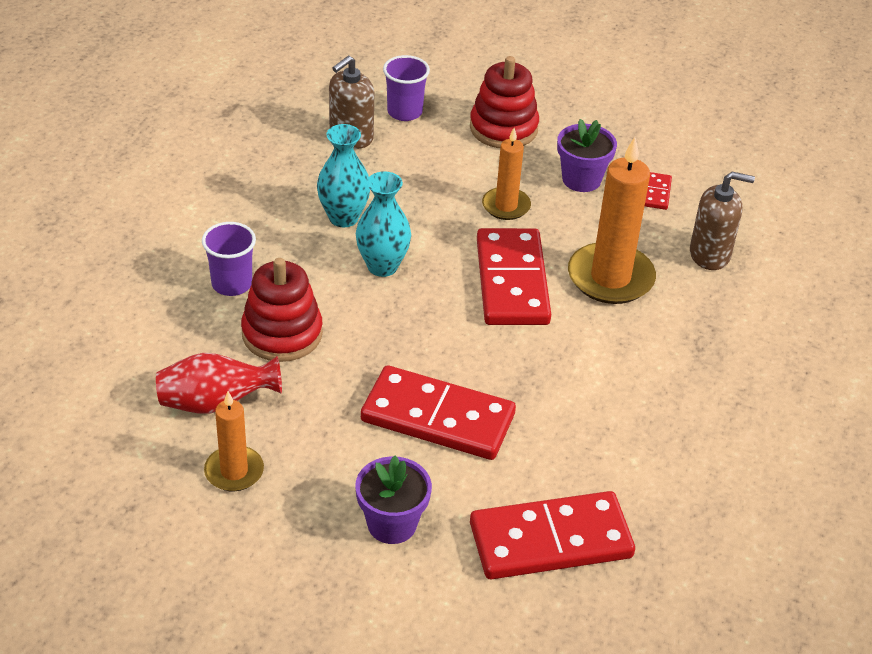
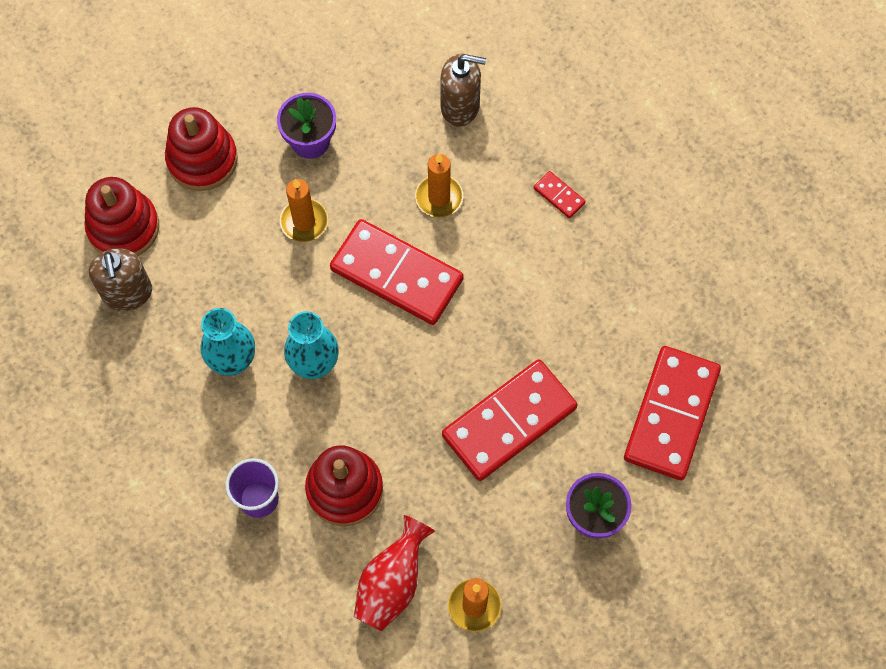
camera: 55 degrees left, 25 degrees up
purple cup [383,55,430,121] -> red stacking toy [84,177,159,256]
orange candle [568,137,656,304] -> orange candle [415,154,463,217], size x0.58
red domino [645,172,672,210] -> red domino moved to [534,171,586,218]
brown soap dispenser [690,172,755,270] -> brown soap dispenser turned 60 degrees clockwise [441,54,486,127]

